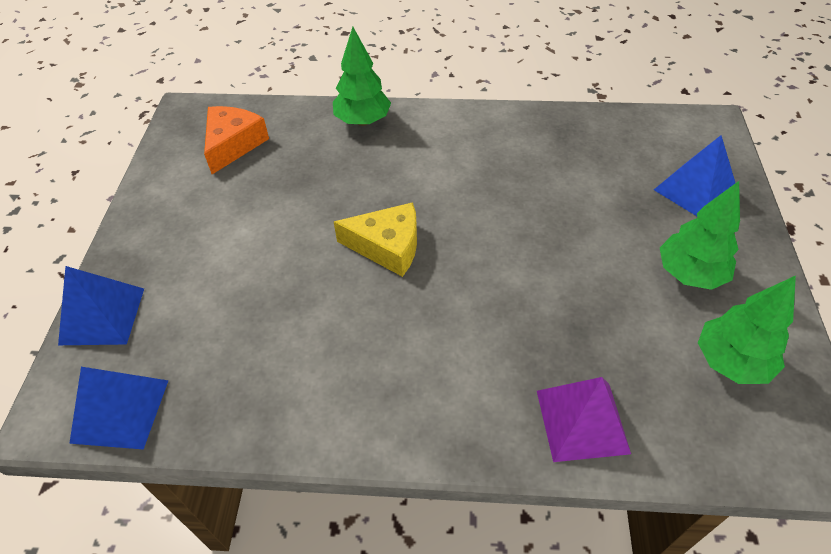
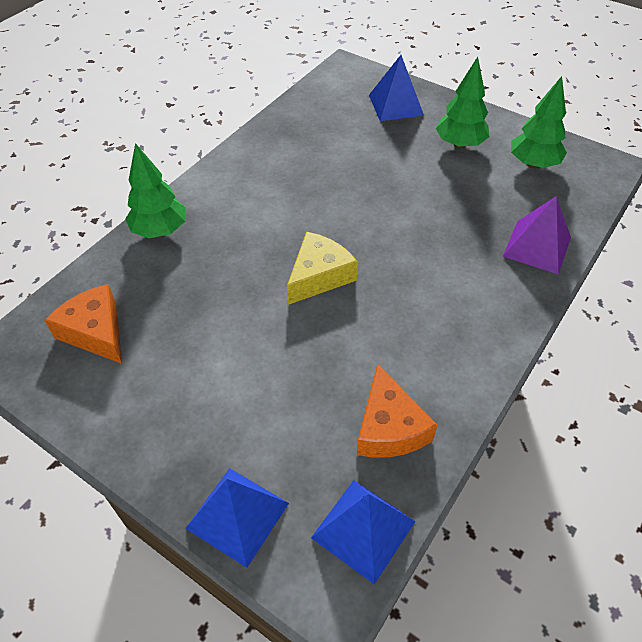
camera: 60 degrees left, 0 degrees up
none -> orange cheese [357,363,438,458]

